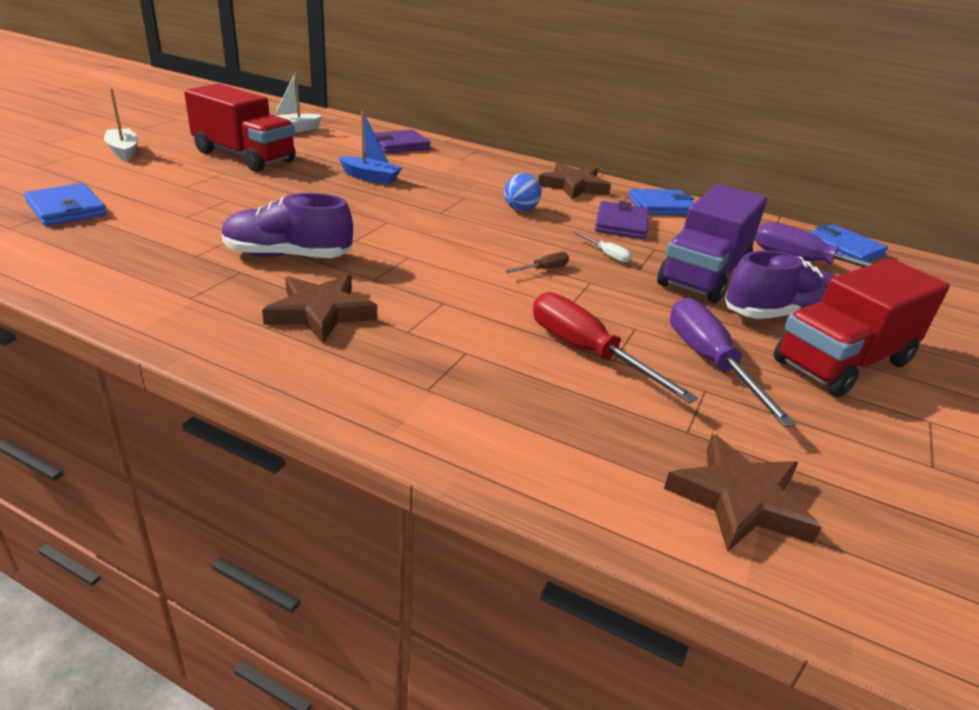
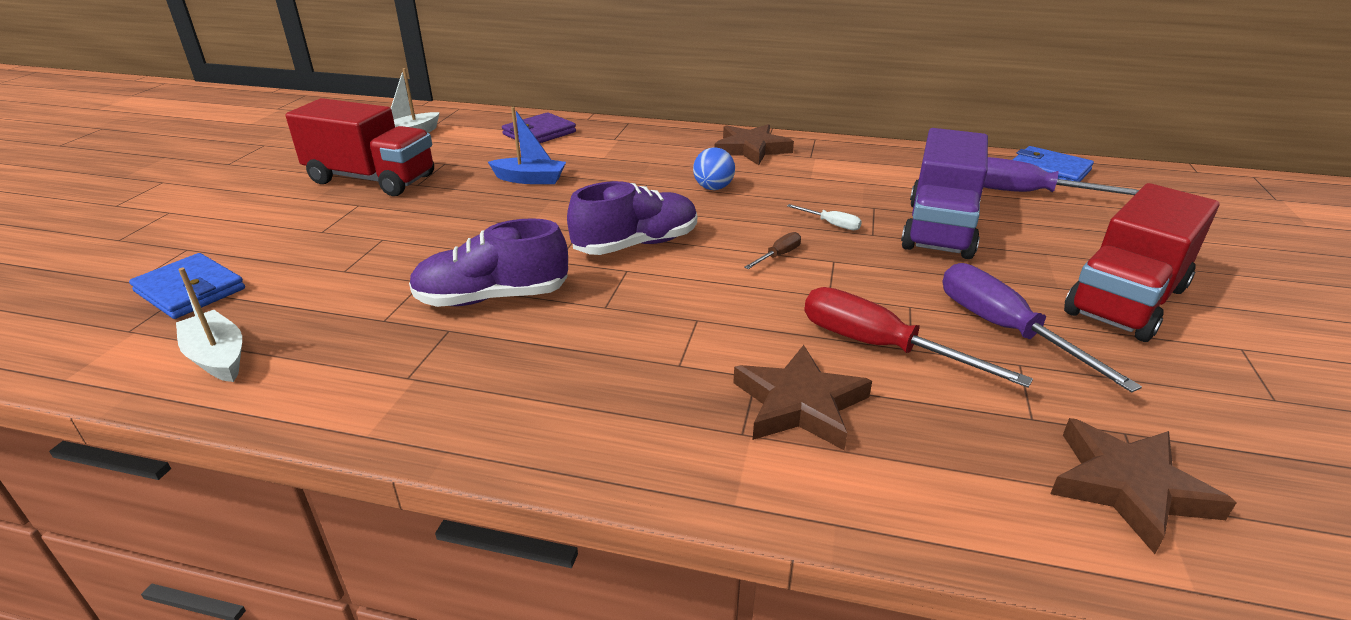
camera: 10 degrees left, 0 degrees up
white boat [104,88,139,161] -> white boat moved to [176,268,242,382]
brown star [262,274,377,343] -> brown star moved to [733,345,872,450]
purple wallet [595,201,649,239] -> none
blue wallet [628,189,694,215] -> none
purple shoe [725,250,836,319] -> purple shoe moved to [567,181,697,255]

